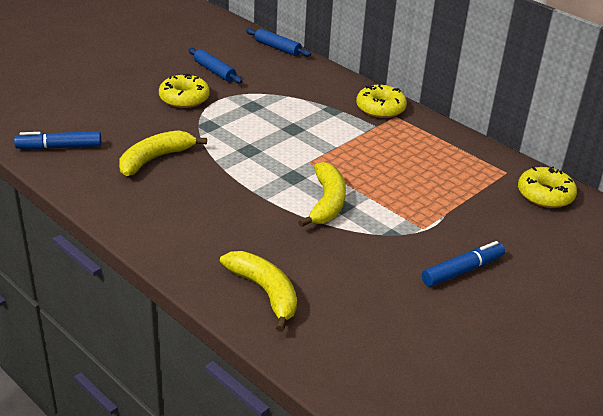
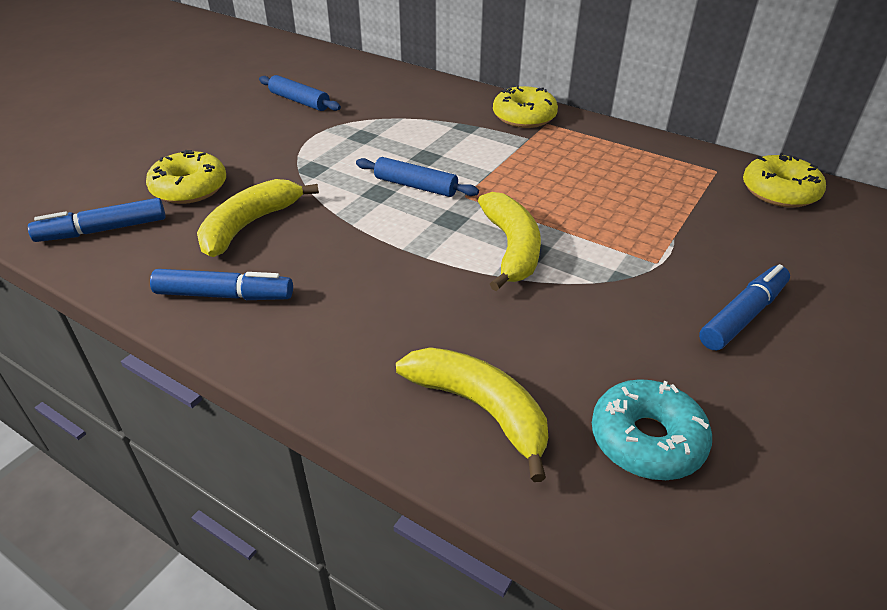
camera: 10 degrees left, 5 degrees up
yellow donut [159,73,210,108] -> yellow donut moved to [146,150,226,204]
blue rolling pin [246,28,311,57] -> blue rolling pin moved to [356,157,479,197]
none -> blue marker [150,269,293,300]
none -> turquoise donut [592,379,712,480]

